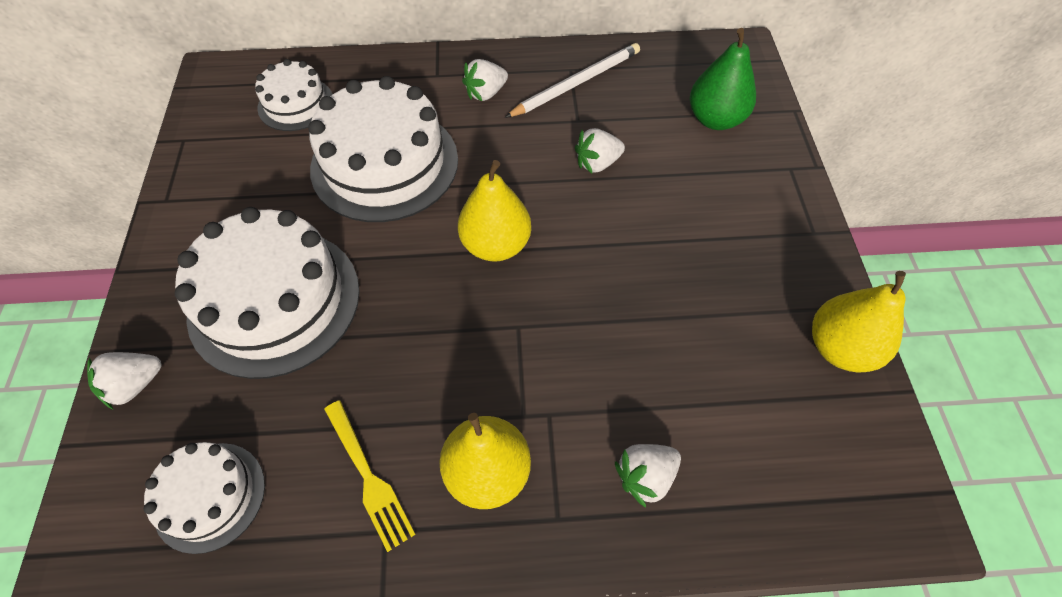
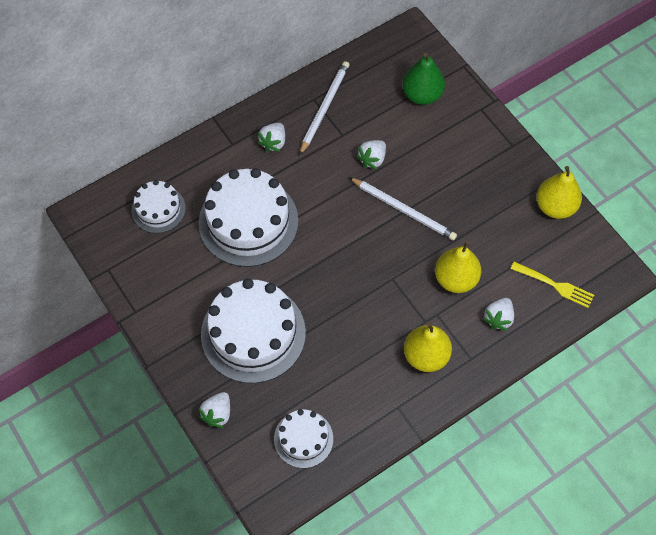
camera: 30 degrees left, 5 degrees up
yellow fork [324,400,416,552] -> yellow fork moved to [510,261,594,308]
yellow pear [458,160,531,262] -> yellow pear moved to [435,241,481,293]
none -> white pencil [349,177,457,241]

